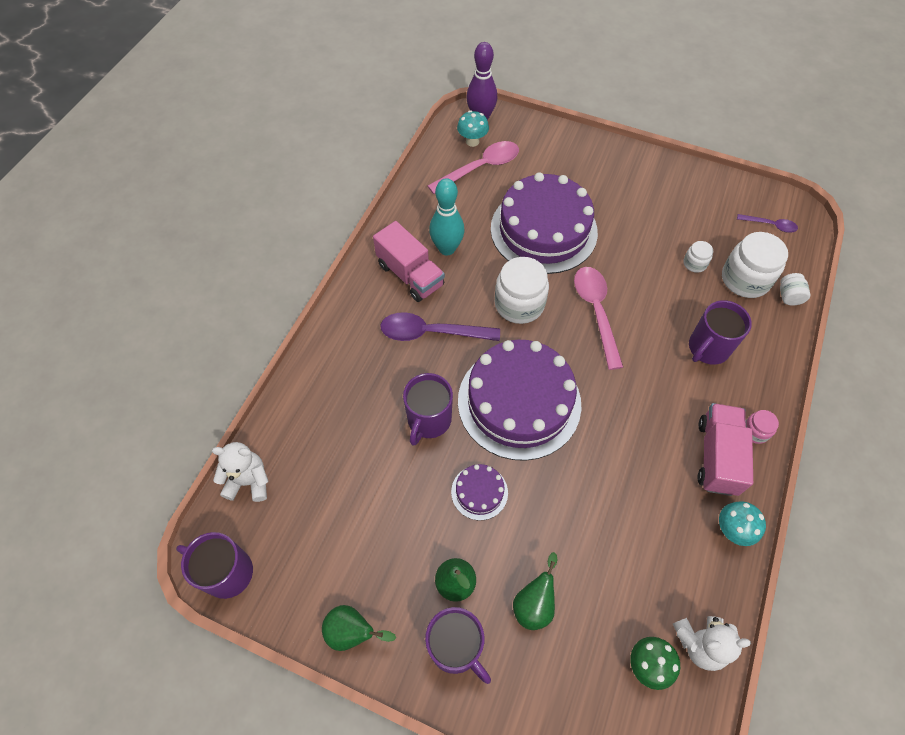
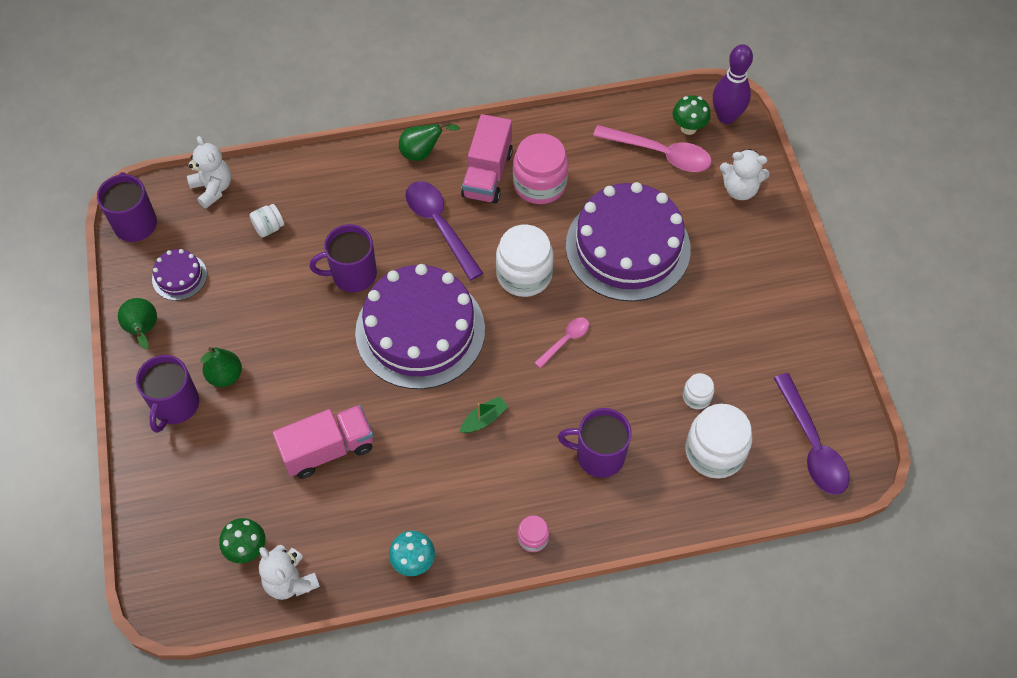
camera: 55 degrees right, 0 degrees up
turquoise bowling pin [429,178,465,256] -> pink jar [513,133,568,204]
purple cake [451,464,508,520] -> purple cake moved to [152,249,207,301]
turquoise mushroom [457,110,489,147] -> green mushroom [673,95,711,135]
green pear [513,552,558,630] -> green pear moved to [399,122,460,161]
pink spoon [574,267,623,370] -> pink spoon [534,318,589,368], size x0.54
pink truck [698,403,753,496] -> pink truck moved to [273,405,373,479]
purple spoon [737,214,798,233] -> purple spoon [774,373,849,495], size x1.86
white jar [780,273,810,306] -> white jar moved to [249,204,284,237]
none -> green boat [460,396,508,433]
none -> white teddy bear [720,149,770,200]

